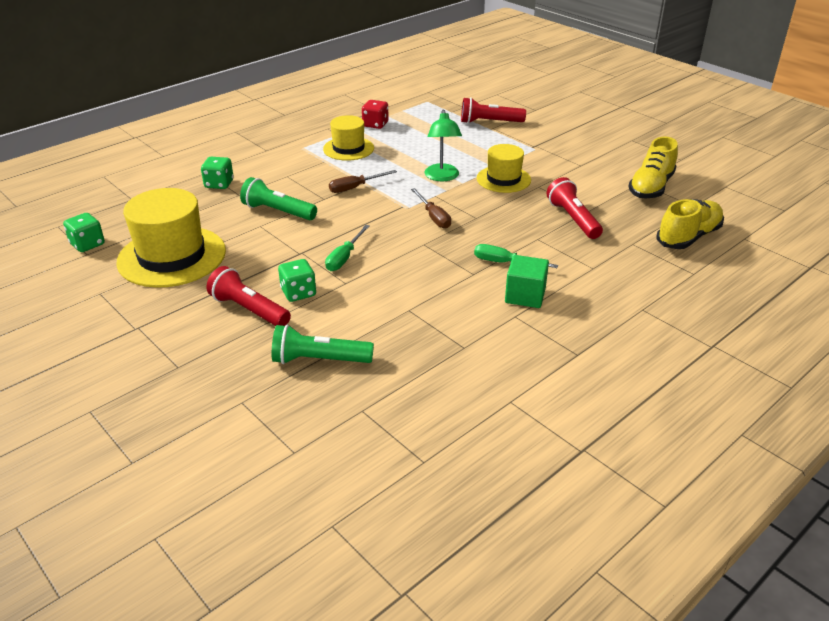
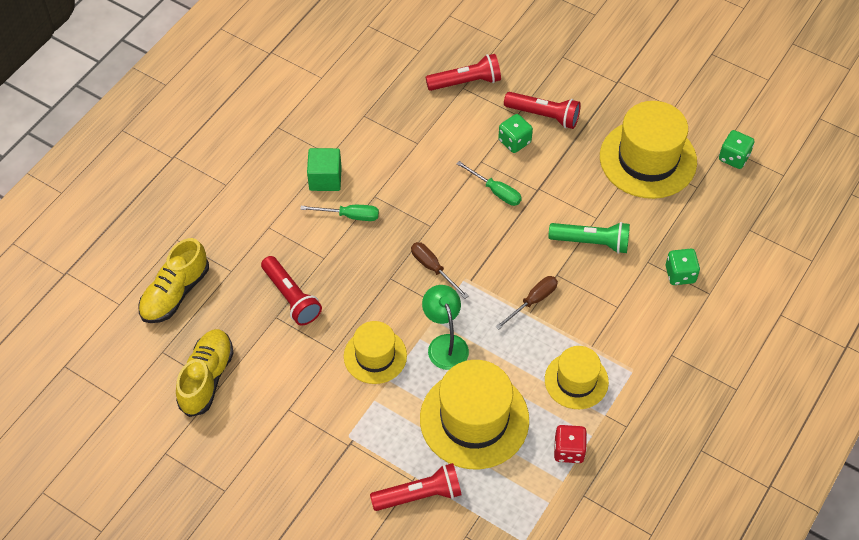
camera: 165 degrees right, 20 degrees up
green flashlight [272,324,374,364] -> red flashlight [426,54,501,91]
green screwdriver [325,225,370,271] -> green screwdriver turned 120 degrees clockwise [456,161,522,206]
none -> yellow hat [420,360,529,469]

